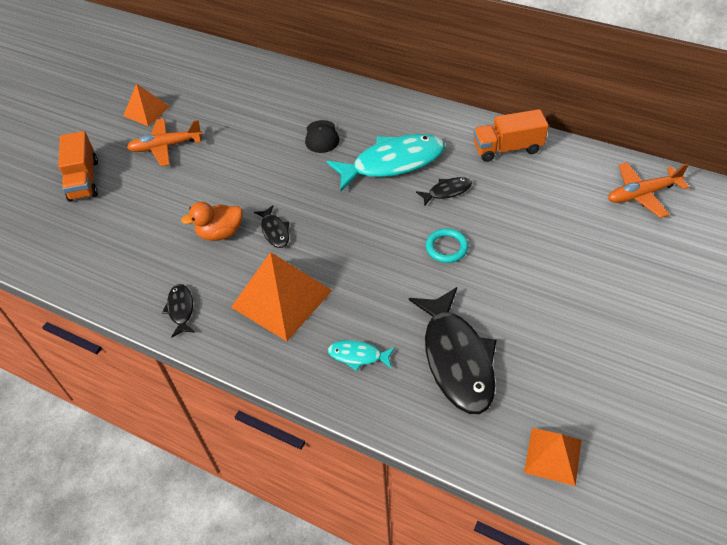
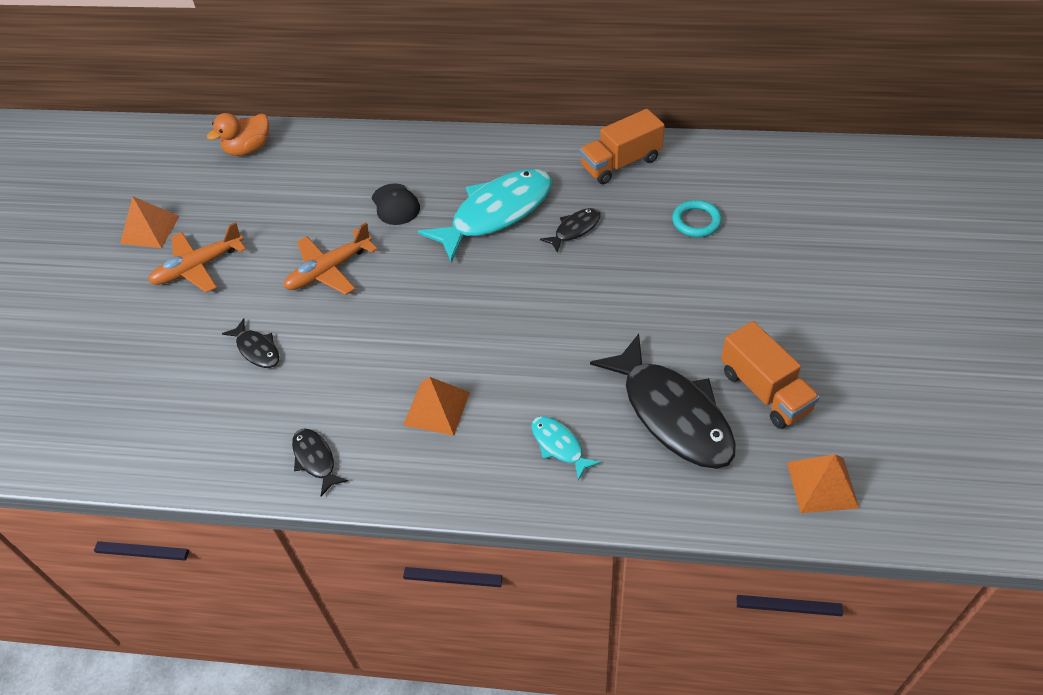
camera: 20 degrees left, 0 degrees up
orange truck [58,131,98,202] -> orange truck moved to [721,321,820,429]
orange duck [181,202,242,241] -> orange duck moved to [207,113,269,156]
orange pyramid [231,252,332,341] -> orange pyramid [403,377,470,436], size x0.58
black fish [254,205,290,248] -> black fish moved to [222,318,279,368]
turquoise fish [328,340,395,371] -> turquoise fish turned 60 degrees clockwise [531,416,601,480]
turquoise ring [426,228,469,263] -> turquoise ring moved to [672,200,722,237]
orange plane [608,162,689,218] -> orange plane moved to [284,223,378,295]

